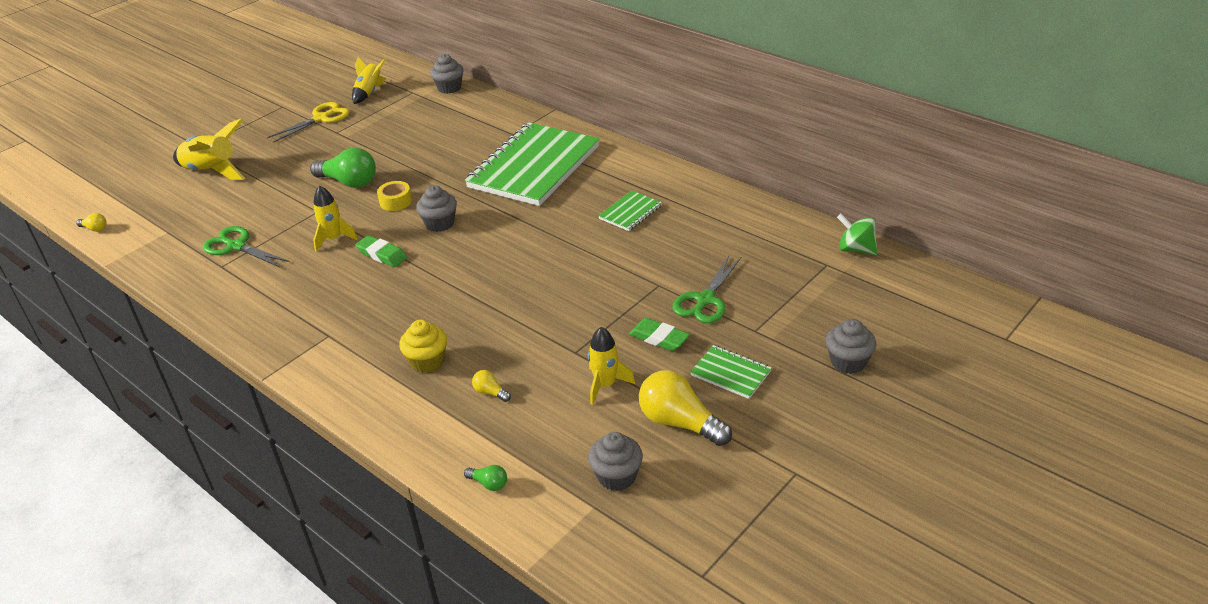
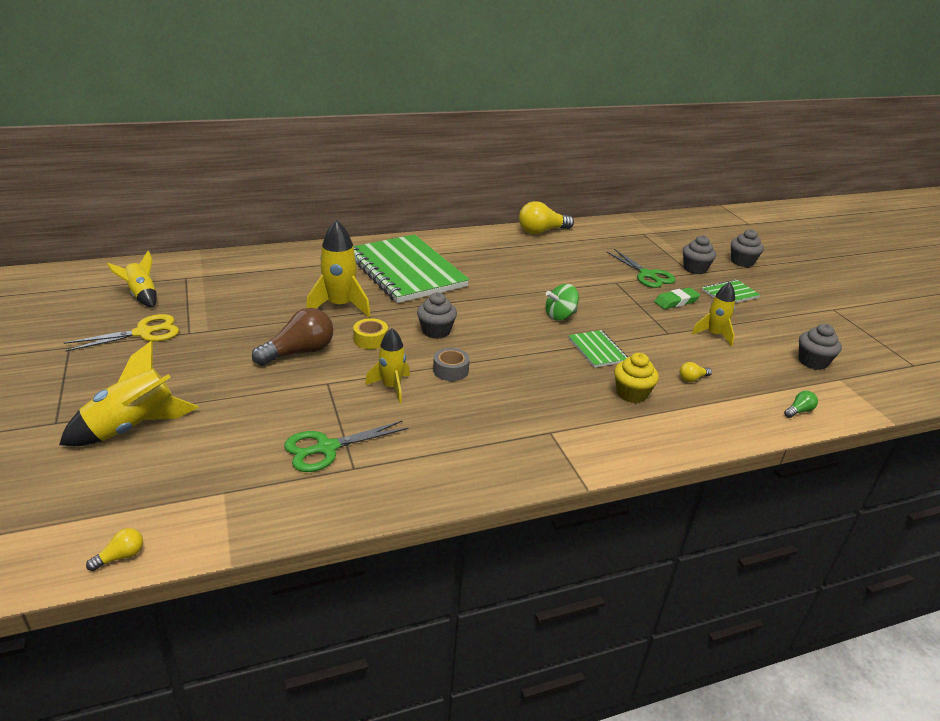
camera: 65 degrees left, 5 degrees down
yellow scissors [267,102,350,143] -> yellow scissors turned 75 degrees clockwise [64,314,179,352]
green light bulb [310,148,376,188] -> brown light bulb [252,308,333,365]
green eraser [356,235,407,267] -> grey tape [433,348,470,381]
grey cupcake [430,54,463,94] -> grey cupcake moved to [683,235,716,274]
green notebook [598,191,662,231] -> green notebook moved to [568,330,628,368]
yellow light bulb [639,370,732,446] -> yellow light bulb moved to [519,201,574,234]
green spinning top [837,214,878,255] -> green spinning top moved to [546,284,579,320]
none -> yellow rocket [306,220,371,317]

